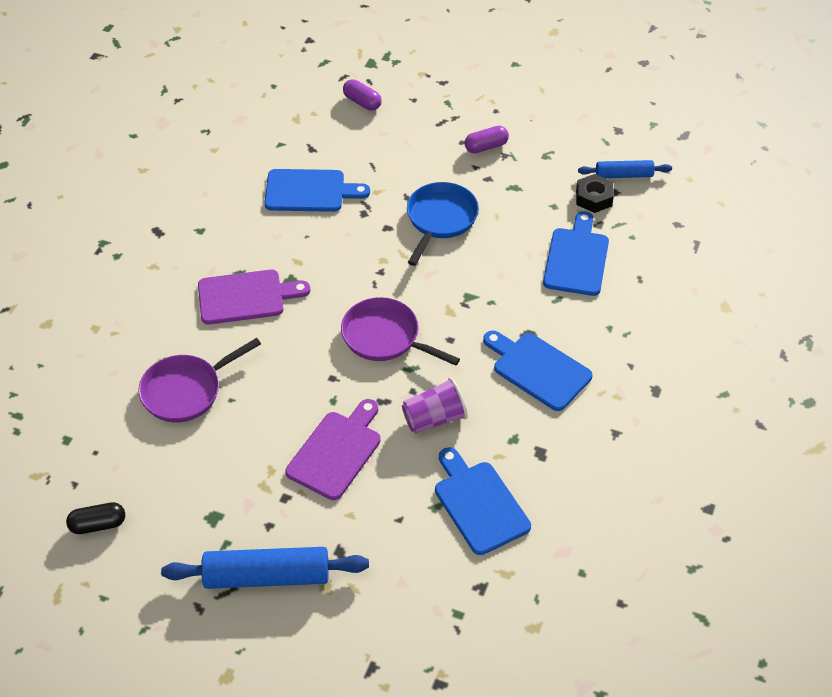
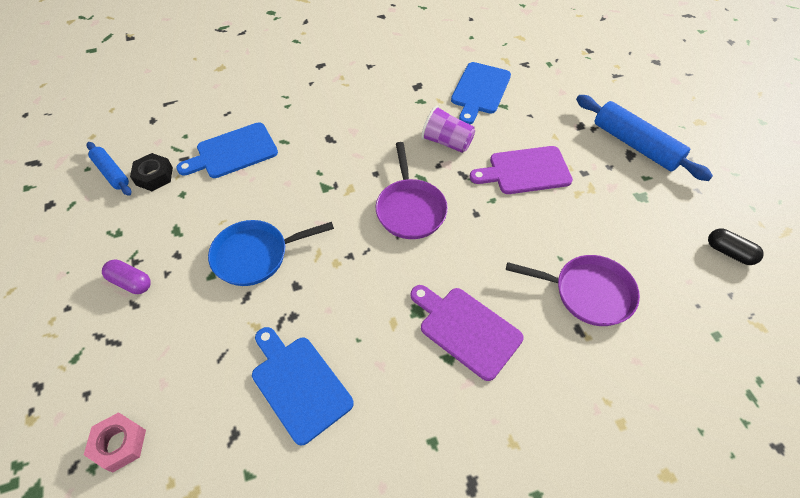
camera: 130 degrees left, 5 degrees up
purple capsule [343,79,382,111] -> pink nut [84,412,146,473]
blue cutting board [483,331,593,411] -> none

